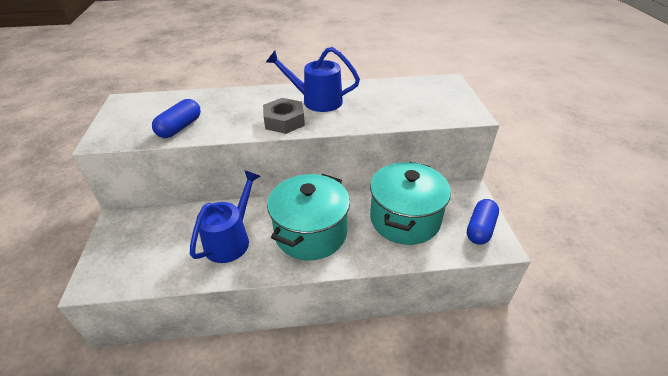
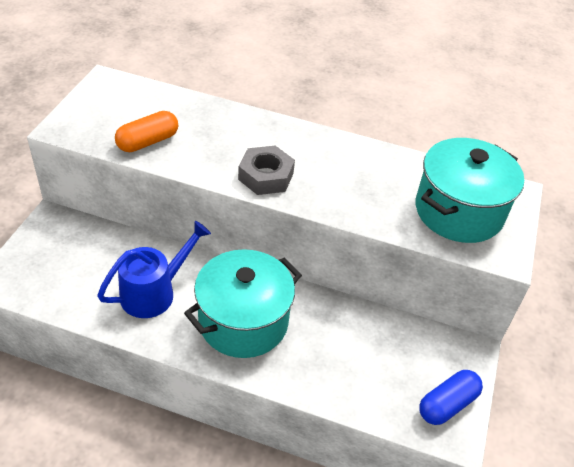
camera: 20 degrees right, 5 degrees up
blue capsule [152,99,201,138] -> orange capsule [115,111,178,152]
blue watering can [266,47,360,112] -> none
turquoise pot [370,162,451,245] -> turquoise pot moved to [416,138,524,243]

